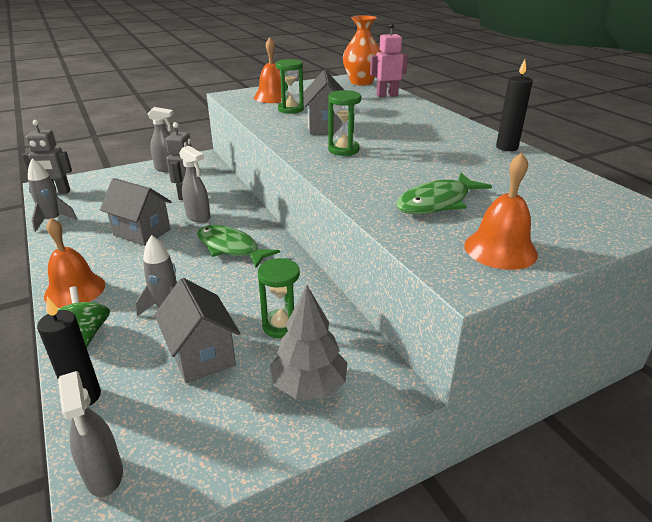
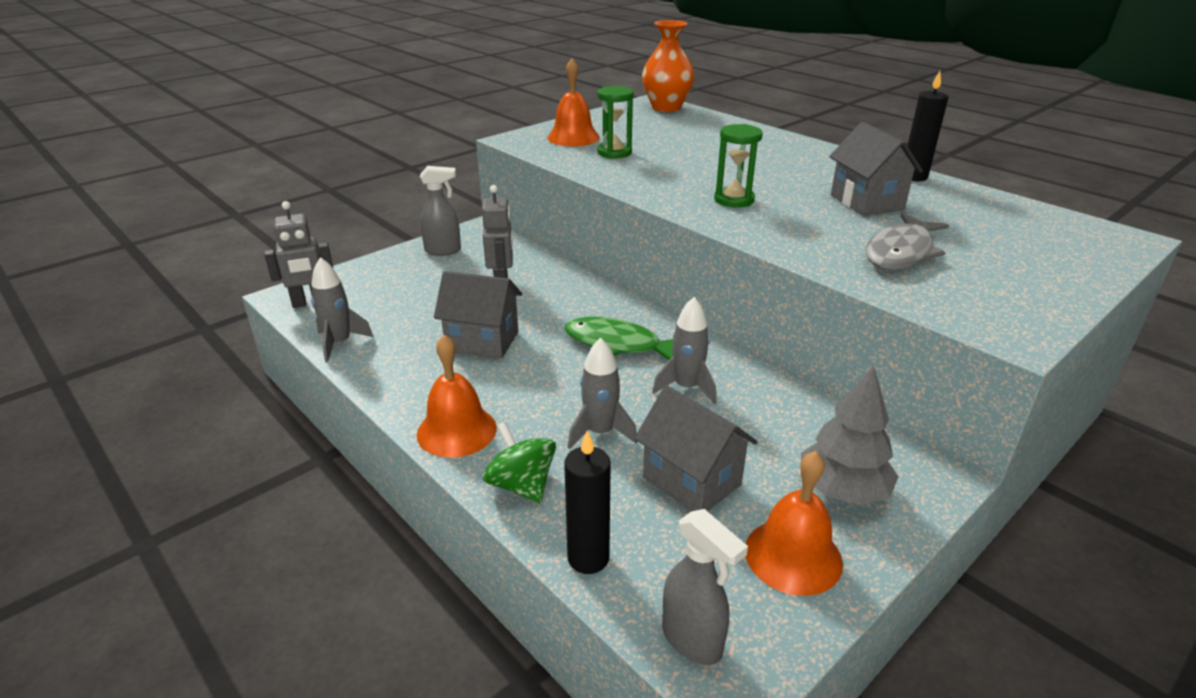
camera: 15 degrees left, 0 degrees up
grey spray bottle [179,146,211,223] -> none
green hourglass [258,258,300,339] -> none
grey house [303,70,344,135] -> grey house moved to [829,122,923,216]
pink robot [370,23,408,97] -> none
green fish [396,173,492,214] -> grey fish [865,213,949,269]
orange bell [464,153,538,270] -> orange bell moved to [745,451,843,596]
none -> grey rocket [652,297,716,404]

